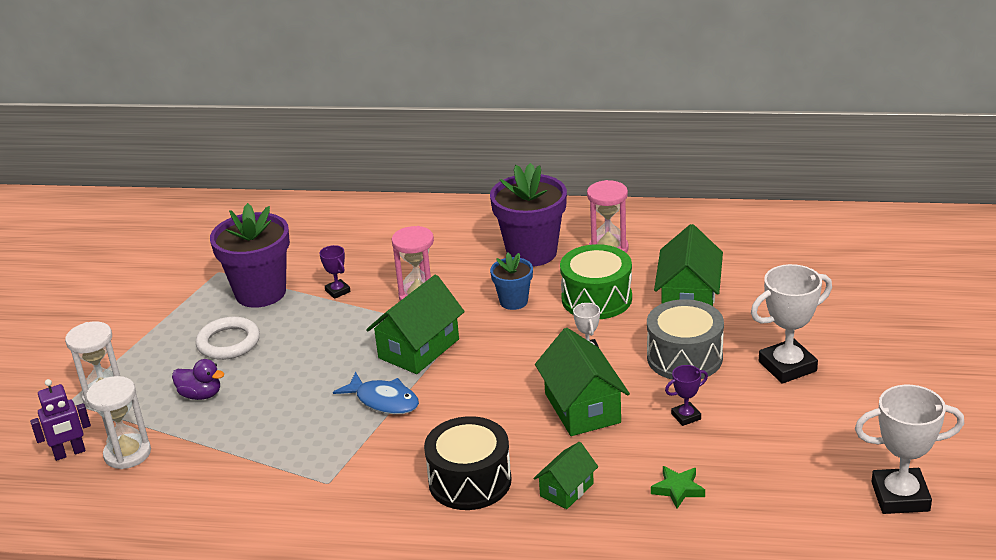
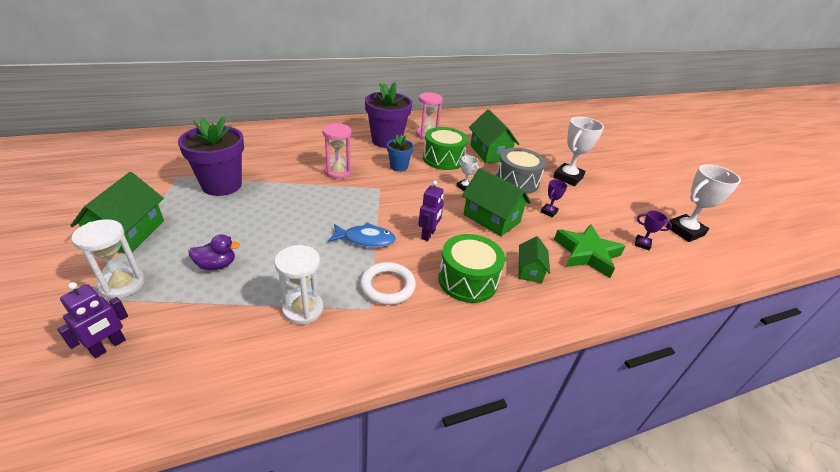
camera: 35 degrees left, 5 degrees up
white hourglass [86,376,151,469] -> white hourglass moved to [274,245,324,324]
white ring [196,317,260,360] -> white ring moved to [360,262,416,305]
purple trophy [319,245,351,299] -> purple trophy moved to [635,211,672,250]
green house [366,275,465,374] -> green house moved to [70,172,164,253]
black drum [424,416,512,510] -> green drum [438,234,505,303]
green star [651,466,705,509] -> green star [554,224,626,278], size x1.97
none -> purple robot [418,181,444,241]

